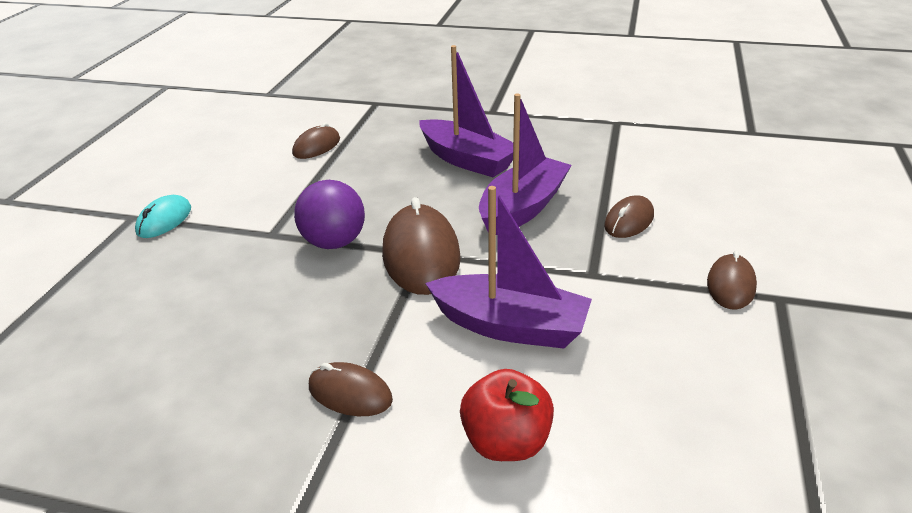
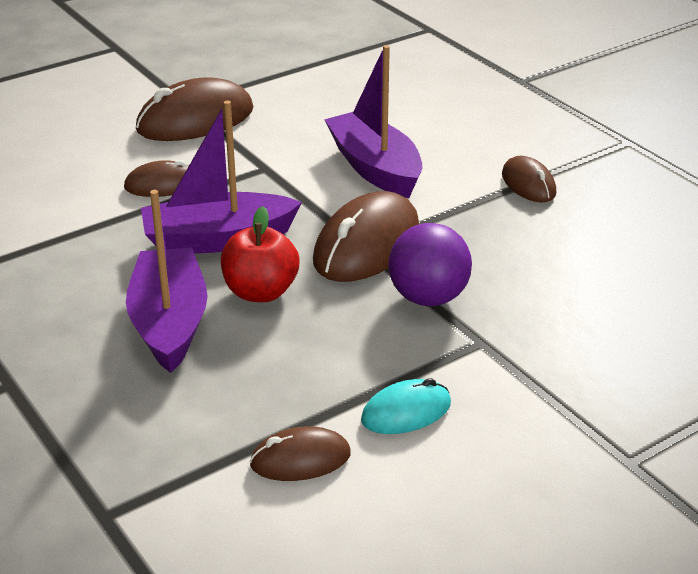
camera: 140 degrees left, 0 degrees up
turquoise mouse [135,195,191,238] -> turquoise mouse moved to [361,378,451,434]
red apple [460,369,554,461] -> red apple moved to [221,206,299,302]
brown mouse [707,251,757,310] -> brown mouse [136,77,254,141], size x1.79

